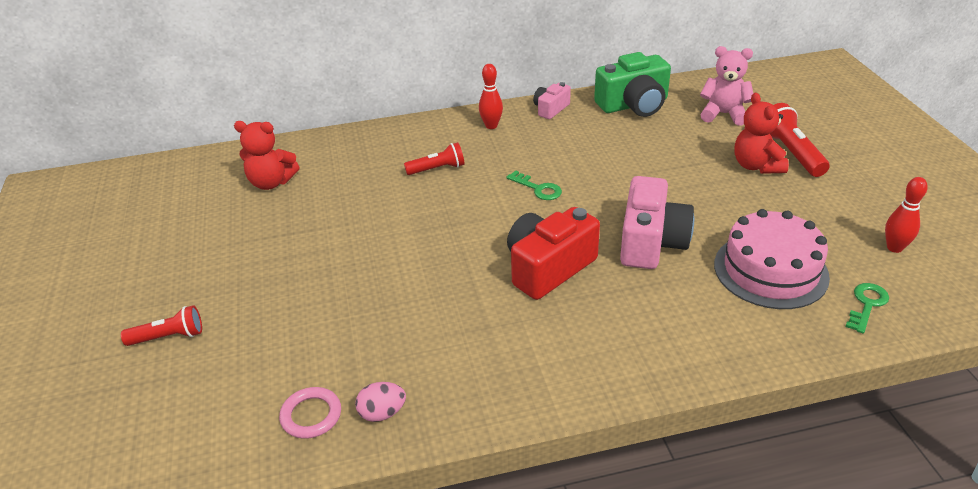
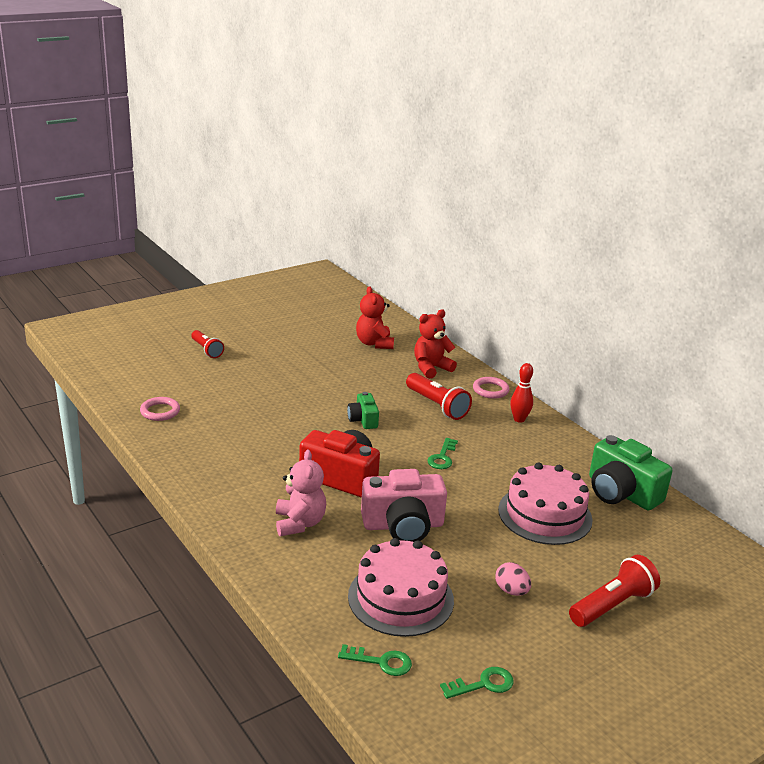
camera: 65 degrees right, 10 degrees down
pink egg [355,382,406,422] -> pink egg moved to [495,562,531,596]
red flashlight [404,142,464,175] -> red flashlight [406,373,472,420], size x1.50
pink camera [533,82,571,119] -> none
pink teddy bear [700,46,753,126] -> pink teddy bear moved to [276,450,326,536]
red teddy bear [735,93,789,174] -> red teddy bear moved to [414,310,457,379]
red bowling pin [885,177,928,253] -> green key [440,667,514,699]
none -> green camera [347,392,379,429]
none -> pink ring [473,377,509,399]
none -> pink cake [498,462,593,545]

